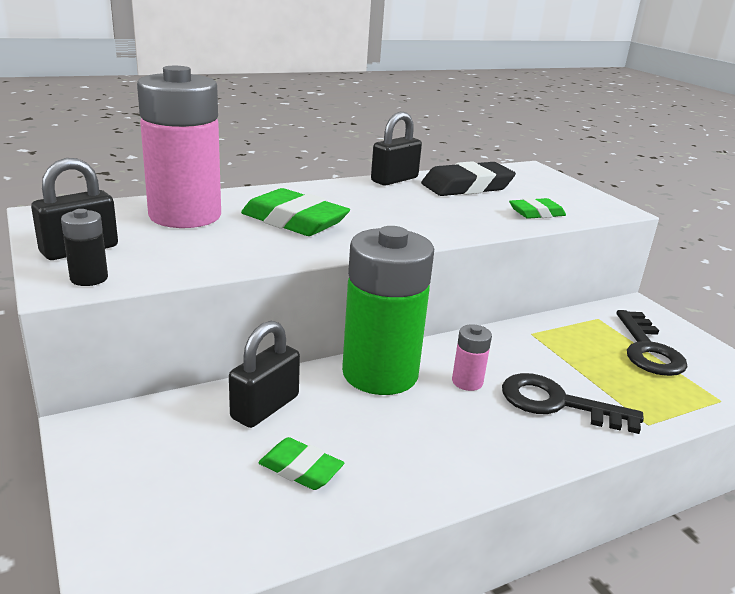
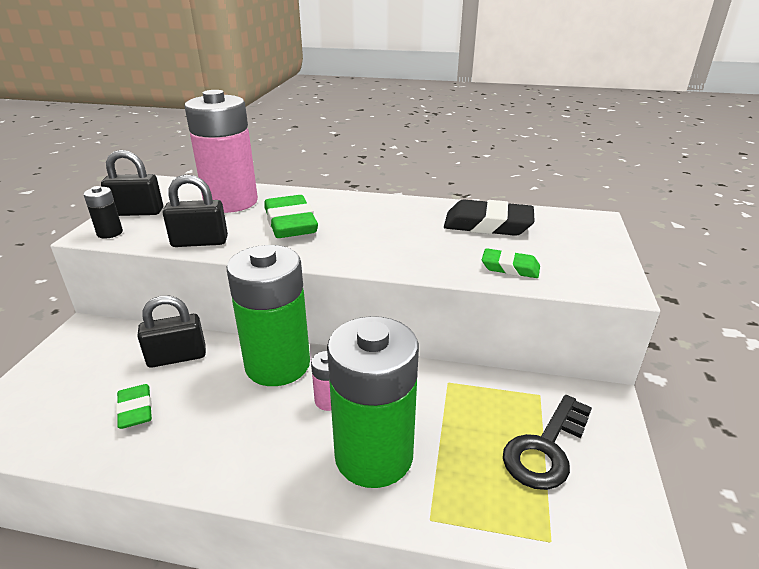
camera: 40 degrees right, 5 degrees up
black padlock [371,111,422,186] -> black padlock moved to [163,174,228,247]
black key [502,373,644,434] -> green battery [327,316,419,488]

